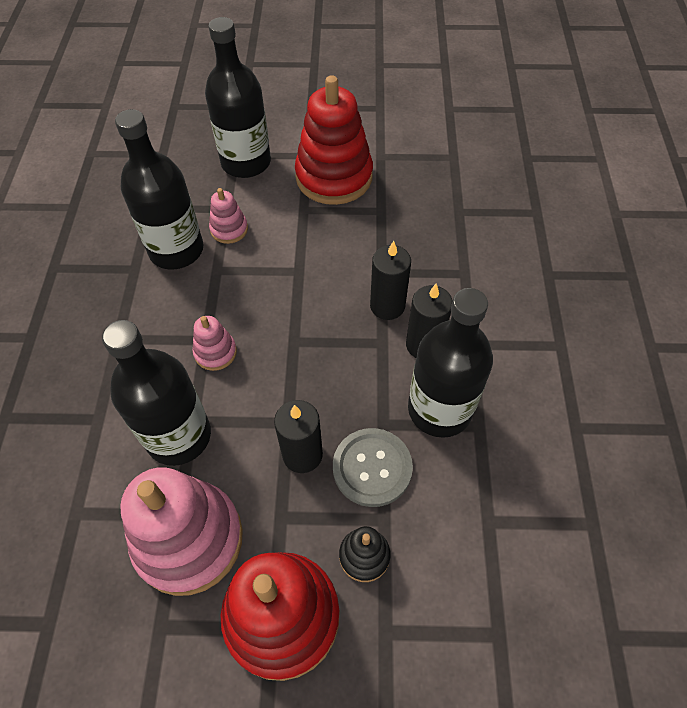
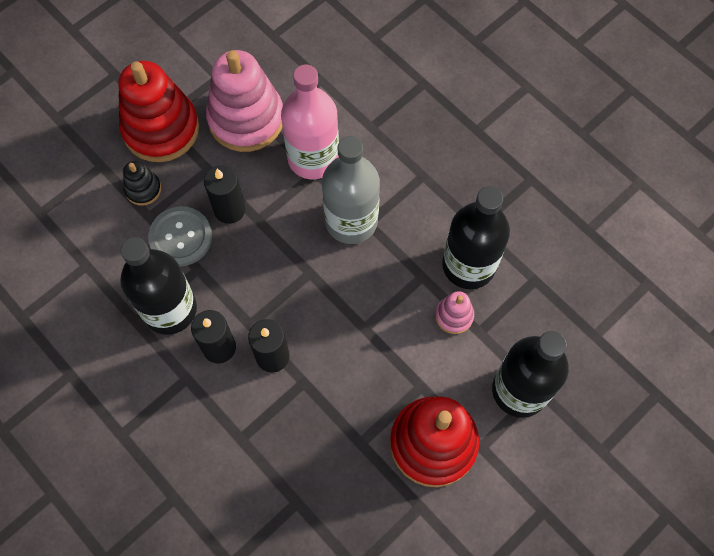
camera: 135 degrees right, 10 degrees up
black bottle [102,320,211,466] -> pink bottle [281,64,339,179]
pink stacking toy [193,316,237,371] -> grey bottle [322,136,380,244]

